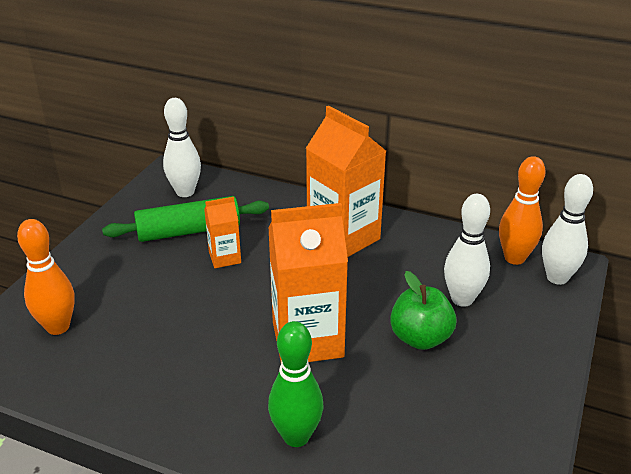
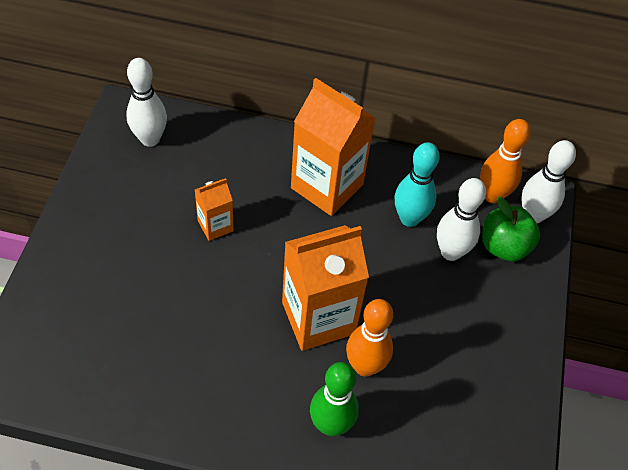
camera: 15 degrees left, 20 degrees up
orange bowling pin [17,219,75,335] -> orange bowling pin moved to [346,299,393,377]
green rolling pin [102,196,269,242] -> none
green apple [390,271,456,350] -> green apple moved to [482,197,540,262]
none -> turquoise bowling pin [395,142,440,227]

